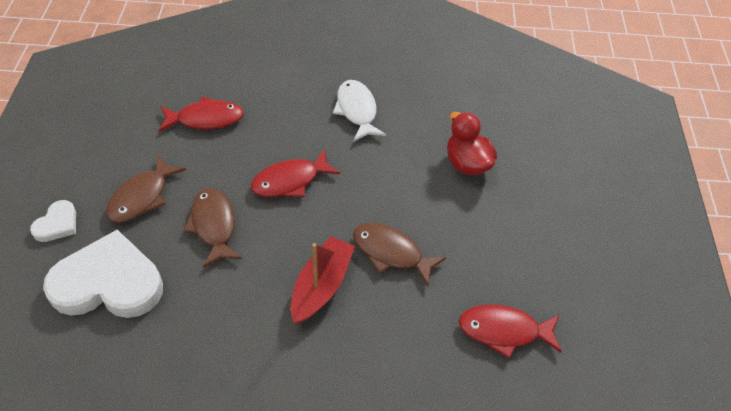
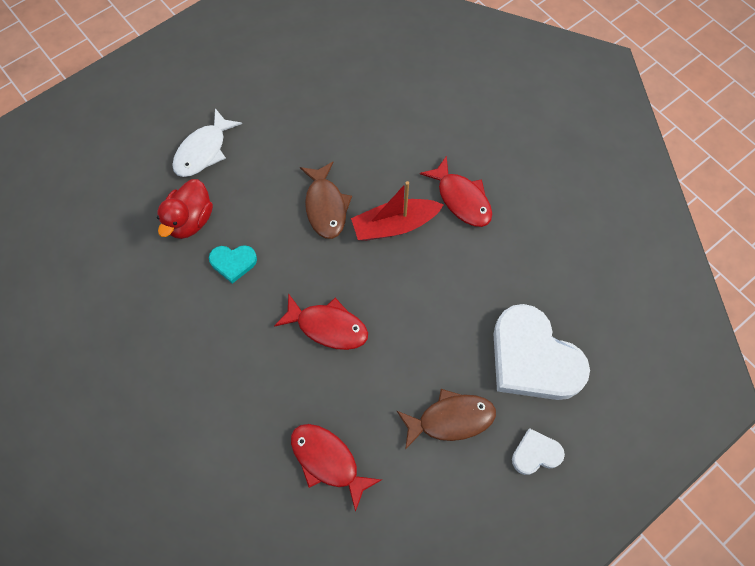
camera: 130 degrees left, 15 degrees up
brown fish [184,188,242,268] -> none
white fish [333,80,386,142] -> white fish moved to [172,108,242,177]
red fish [459,305,562,359] -> red fish moved to [420,156,492,227]
none -> turquoise heart [209,245,257,284]

